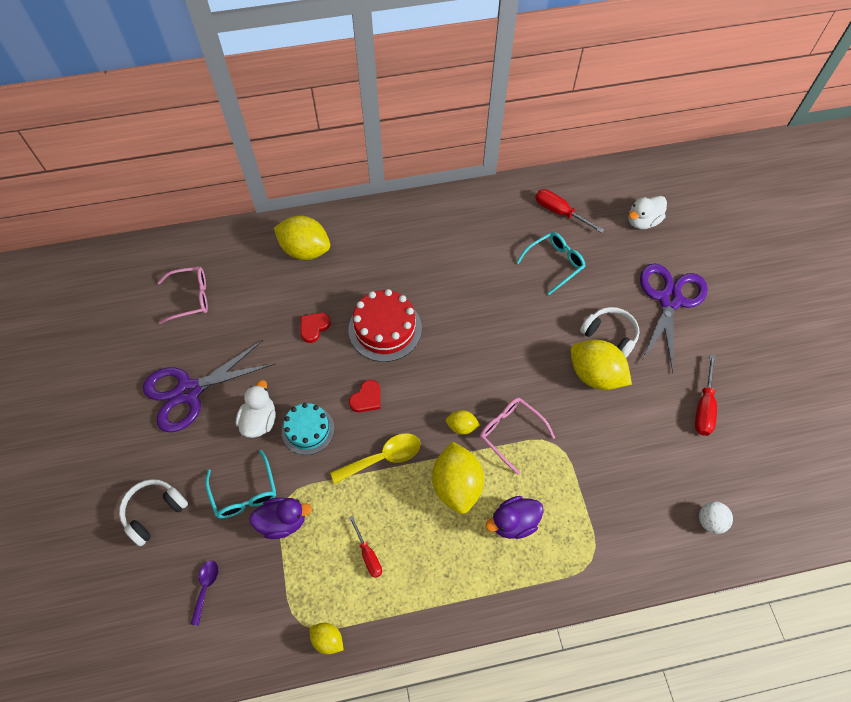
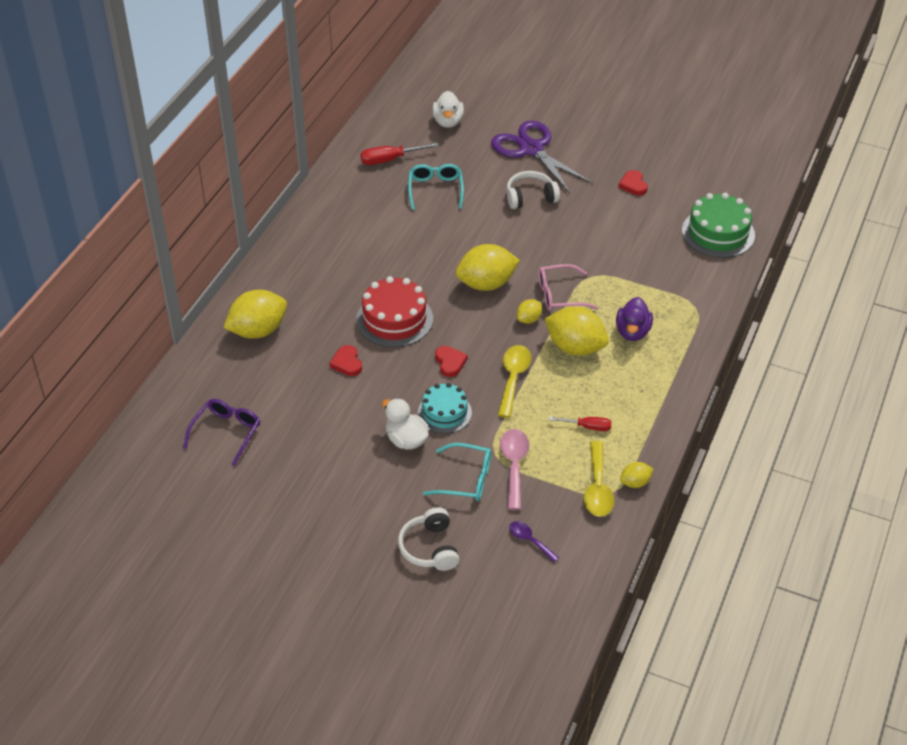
camera: 55 degrees left, 15 degrees down
purple scissors [143,340,276,432] -> none
pink glasses [157,267,208,324] -> purple glasses [183,399,260,466]
purple duck [249,498,312,539] -> pink spoon [500,429,529,510]
yellow lemon [570,340,632,390] -> yellow lemon moved to [456,244,520,291]
red screwdriver [695,354,717,436] -> red heart [618,170,648,196]
white ball [699,502,733,534] -> green cake [682,193,755,258]
none -> yellow spoon [584,441,615,517]

